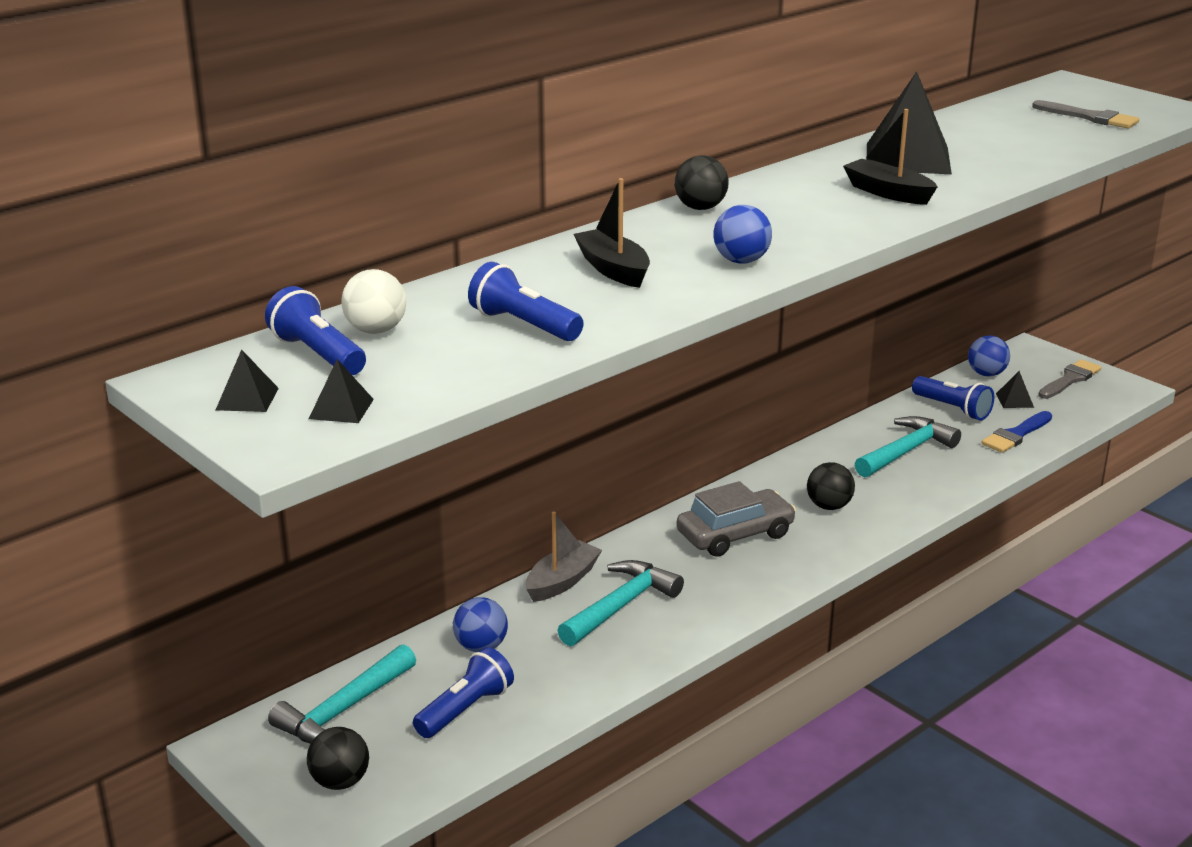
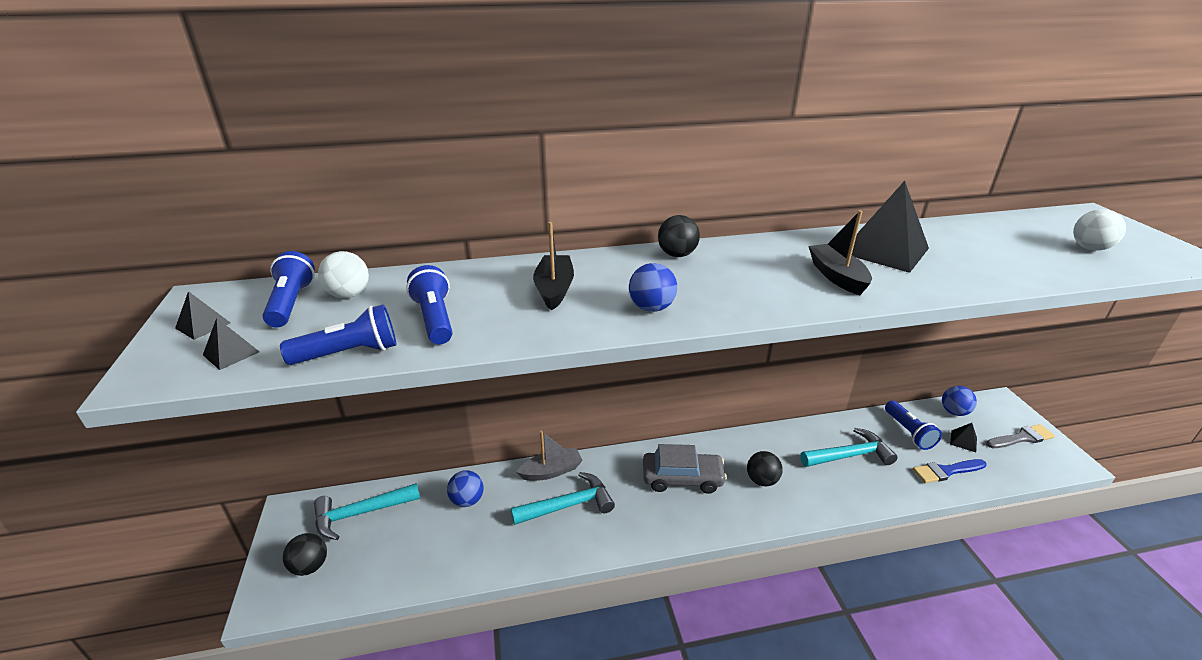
camera: 30 degrees right, 5 degrees up
blue flashlight [413,647,514,738] -> blue flashlight moved to [280,304,396,365]
grey brush [1032,100,1140,128] -> white ball [1073,209,1126,251]

